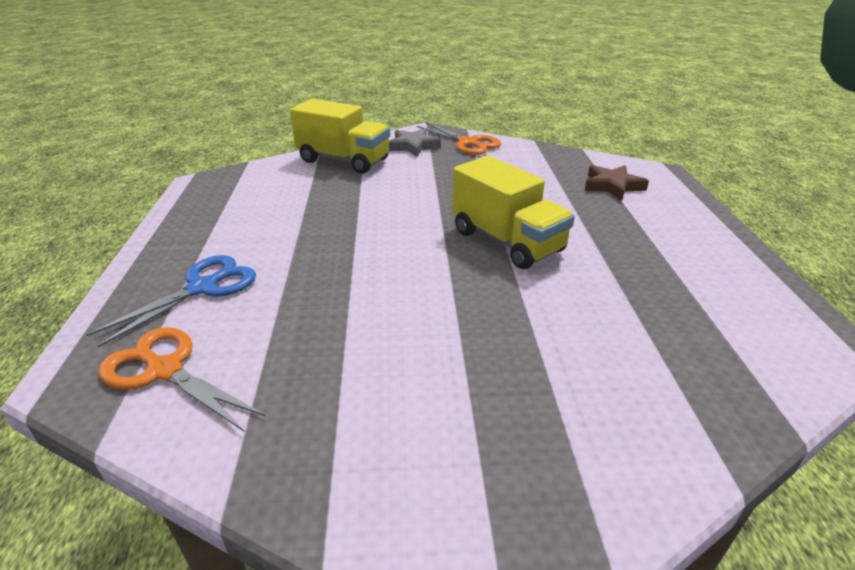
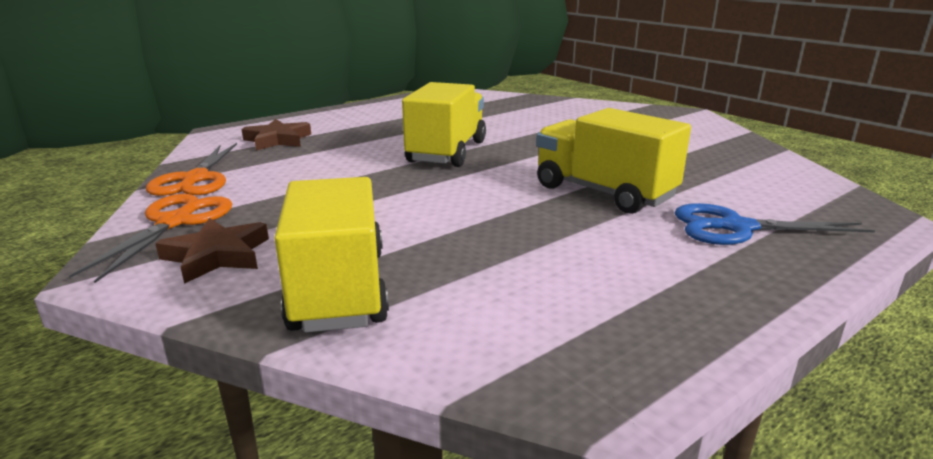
camera: 125 degrees left, 10 degrees down
orange scissors [98,327,265,432] -> orange scissors moved to [146,143,237,196]
grey star [389,128,441,157] -> brown star [155,218,269,284]
none -> yellow truck [536,108,691,214]

